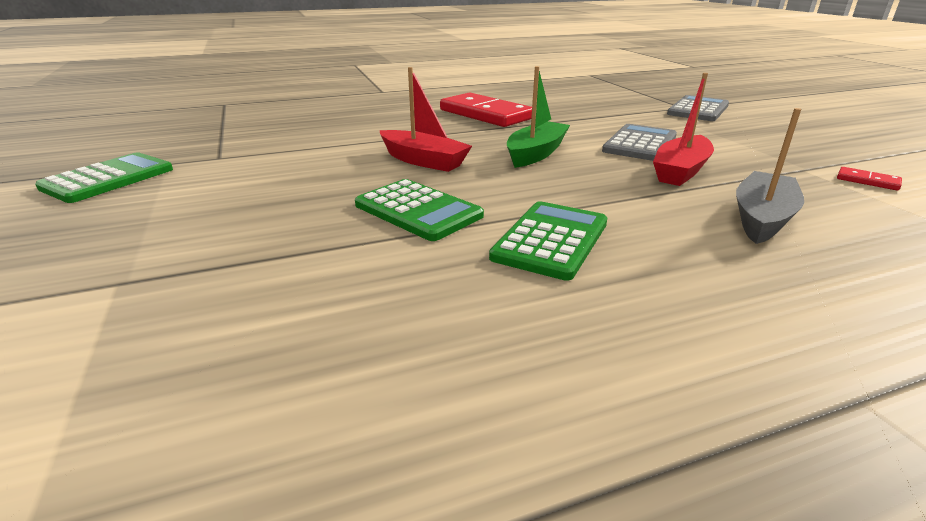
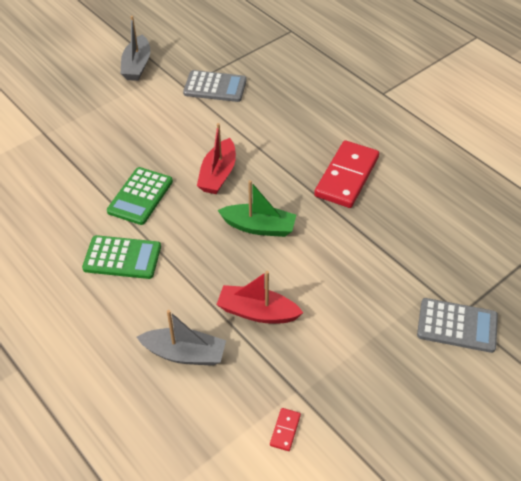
camera: 70 degrees right, 20 degrees up
green calculator [35,152,173,203] -> grey boat [121,16,150,81]
grey calculator [602,124,677,161] -> grey calculator moved to [183,70,247,102]

